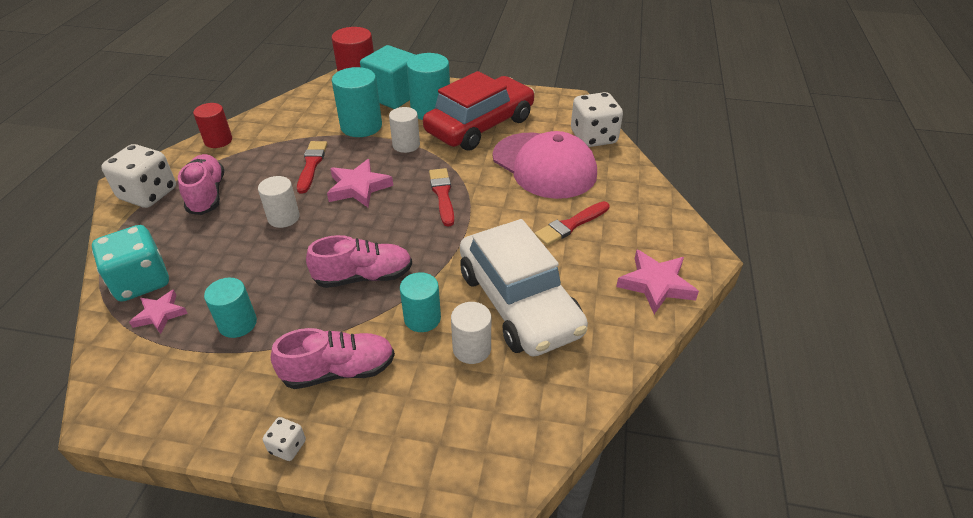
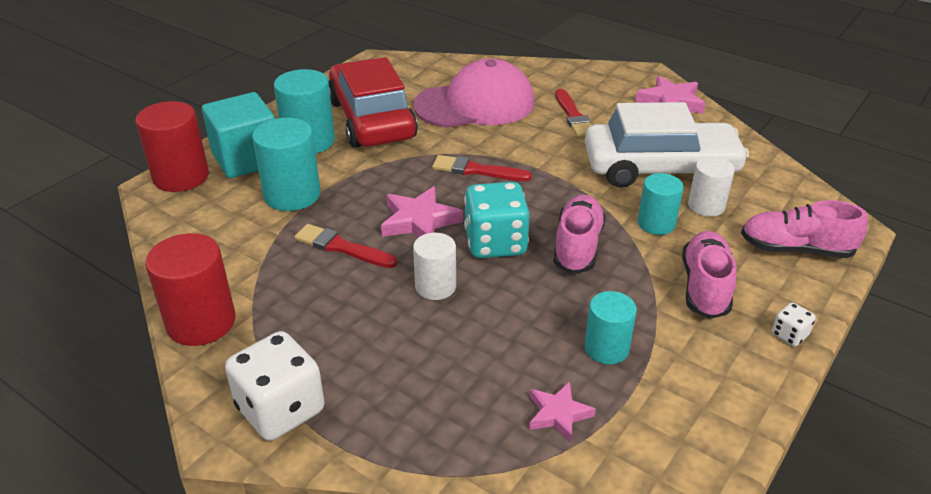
camera: 65 degrees left, 5 degrees down
turquoise dice [92,225,169,302] -> turquoise dice moved to [464,182,530,258]
pink shoe [178,154,224,215] -> pink shoe moved to [741,200,868,258]
red cylinder [193,103,232,148] -> red cylinder [145,233,235,346], size x1.57
white cylinder [389,107,420,153] -> none
white dice [571,92,623,147] -> none

